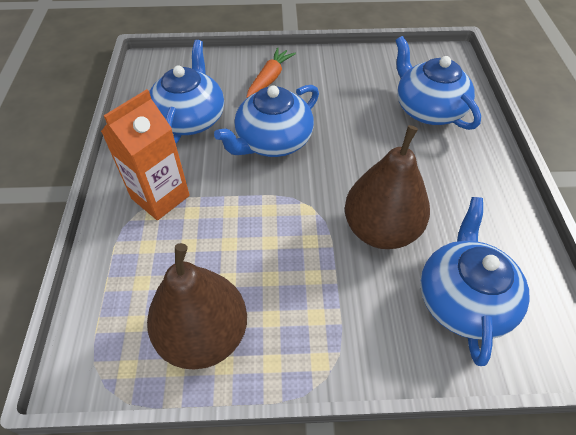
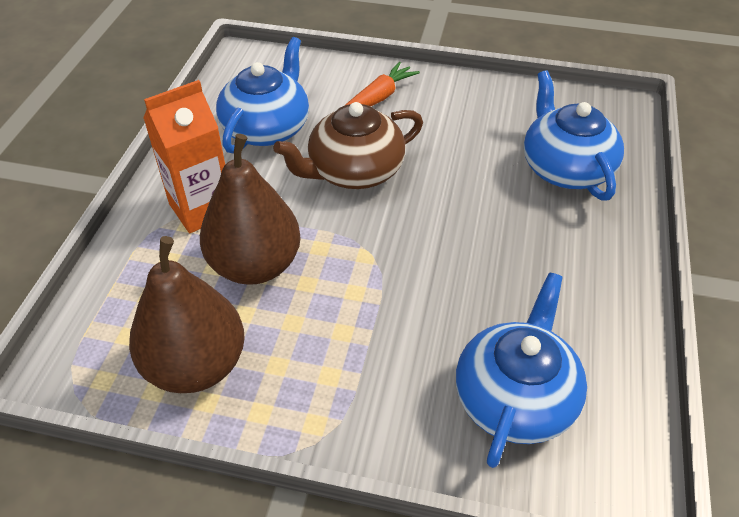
camera: 15 degrees right, 5 degrees down
blue teapot [214,85,319,157] -> brown teapot [273,102,423,189]
brown pear [345,125,430,249] -> brown pear moved to [200,134,301,285]

